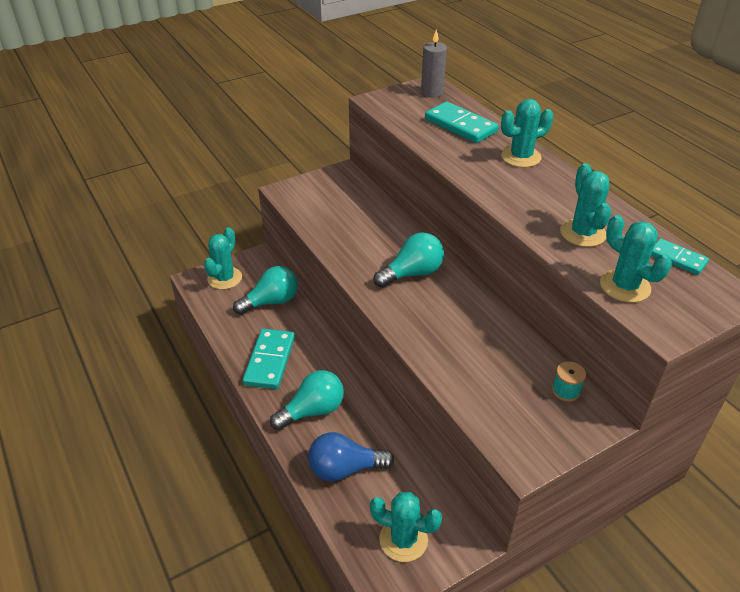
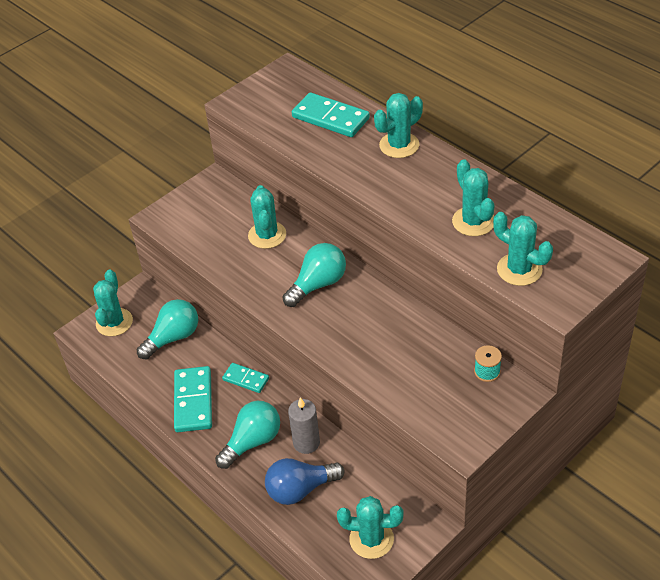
camera: 10 degrees left, 5 degrees up
grey candle [421,30,447,97] -> grey candle moved to [288,397,320,454]
turquoise domino [651,238,709,275] -> turquoise domino moved to [222,363,269,393]
none -> turquoise cactus [248,185,286,249]

